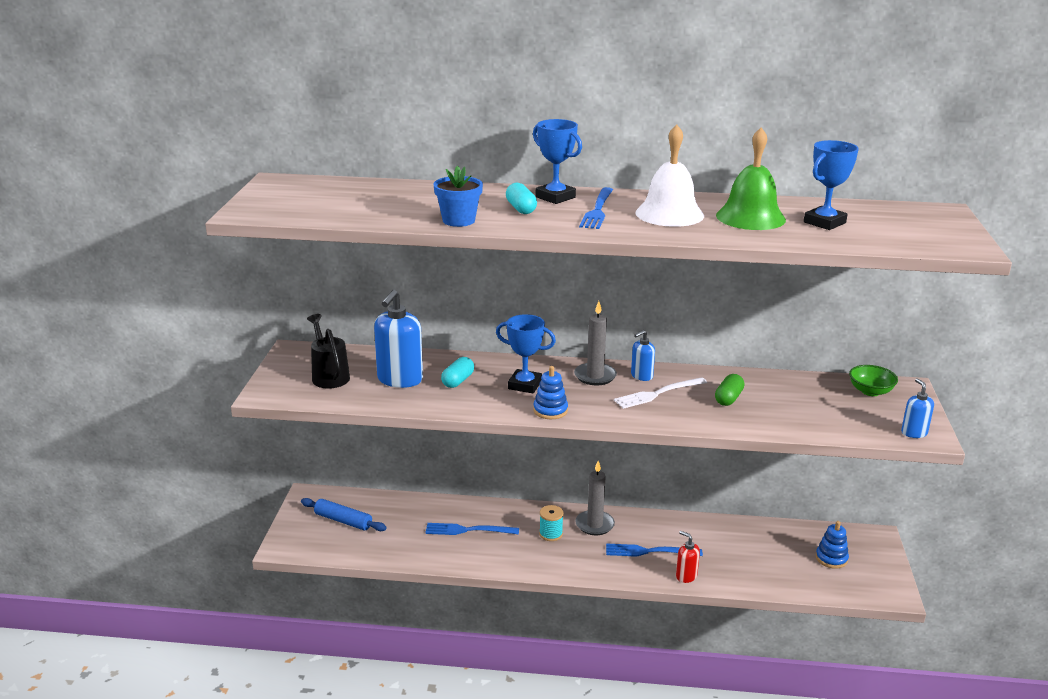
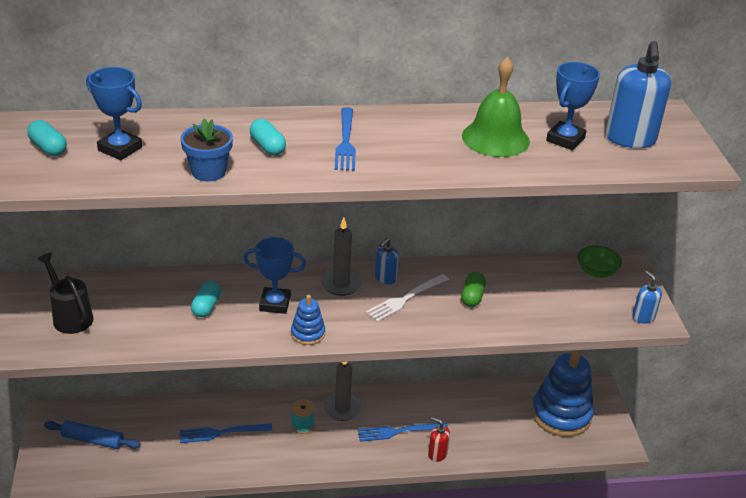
camera: 15 degrees left, 10 degrees up
blue soap dispenser [374,290,423,388] -> blue soap dispenser moved to [605,41,671,148]
blue trophy [533,119,582,204] -> blue trophy moved to [86,67,142,160]
white bell [635,125,704,227] -> none
blue stacking toy [816,521,849,569] -> blue stacking toy [532,350,594,437], size x2.09
none -> turquoise capsule [27,120,67,156]

